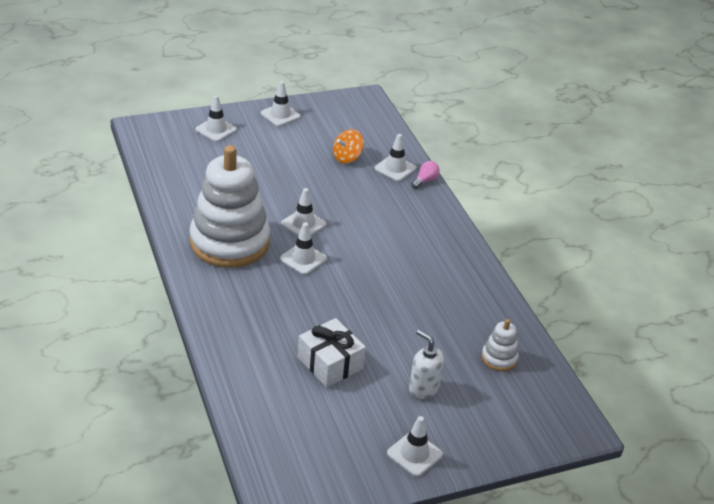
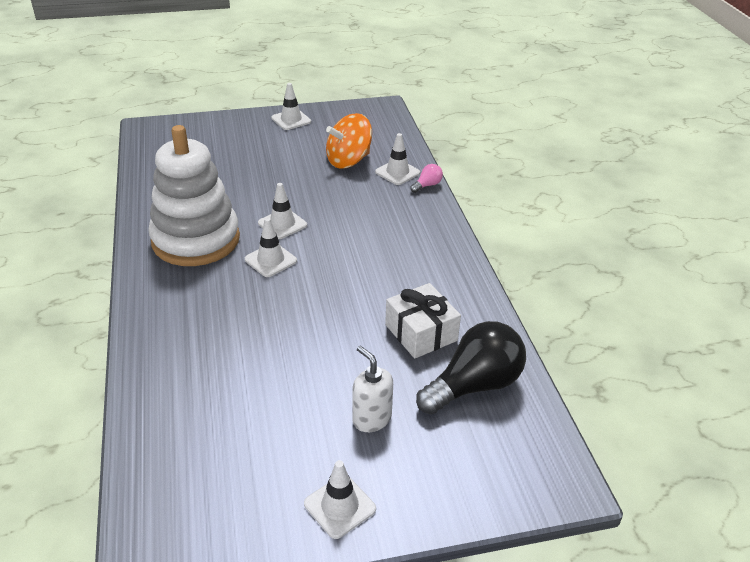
camera: 10 degrees right, 0 degrees up
white traffic cone [195,95,237,142] -> none
white gift [298,318,366,387] -> white gift moved to [385,283,461,359]
orange spinning top [333,129,364,163] -> orange spinning top [326,113,372,169], size x1.54
white stacking toy [482,319,519,371] -> black light bulb [416,321,526,414]

